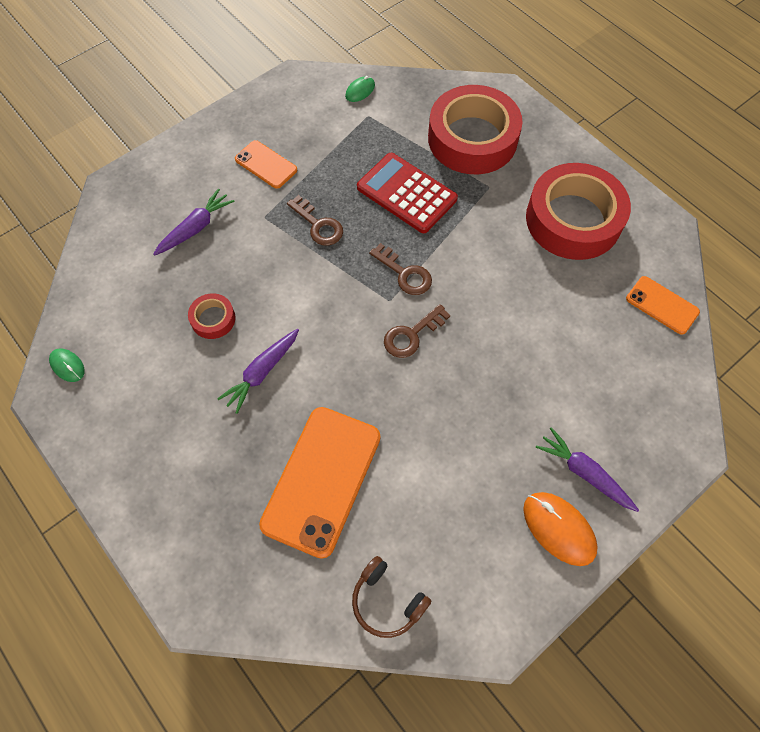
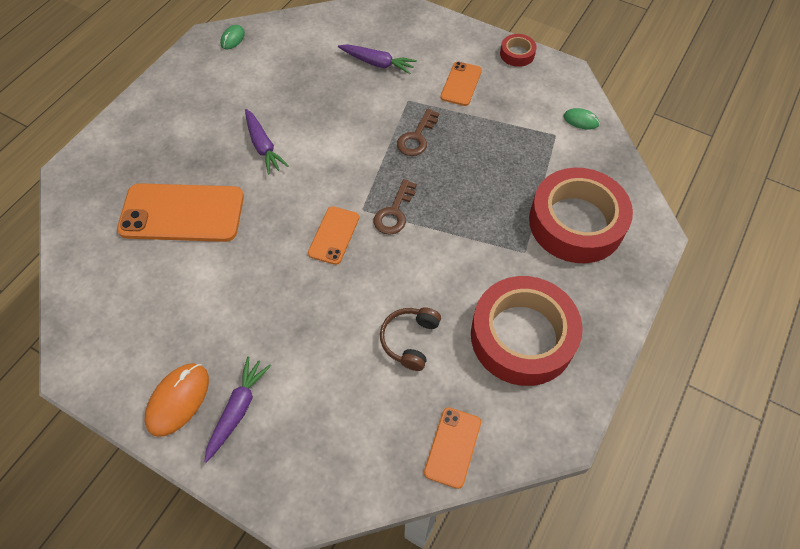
camera: 70 degrees right, 5 degrees down
red tape [188,293,236,339] -> red tape moved to [500,34,537,67]
purple carrot [217,329,299,414] -> purple carrot turned 135 degrees counterclockwise [245,109,289,175]
brown headphones [352,556,431,638] -> brown headphones moved to [380,307,441,371]
red calculator [357,153,458,233] -> none
brown key [384,304,450,358] -> orange phone [308,206,359,265]

